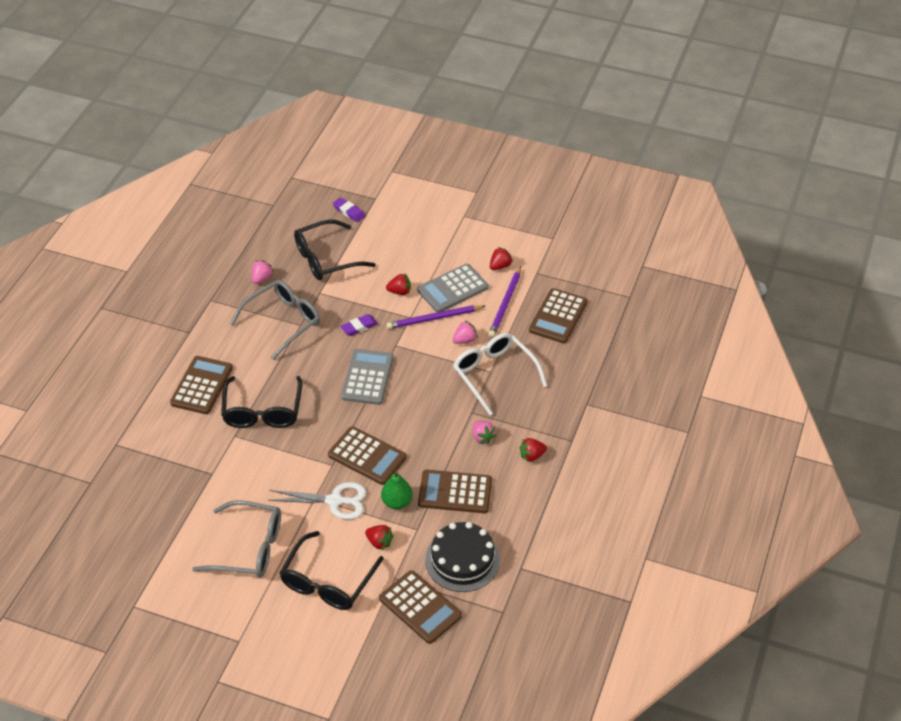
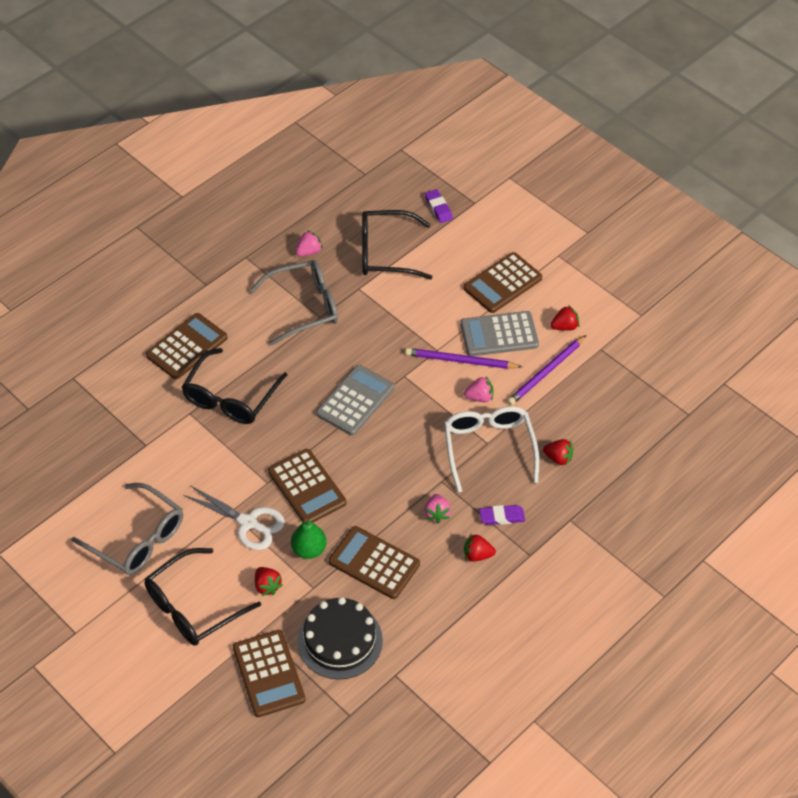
camera: 25 degrees right, 5 degrees up
purple eraser [340,314,378,336] -> purple eraser moved to [479,505,525,525]
red strawberry [386,274,411,295] -> red strawberry moved to [543,439,573,466]
brown calculator [529,288,588,343] -> brown calculator moved to [464,252,542,313]

